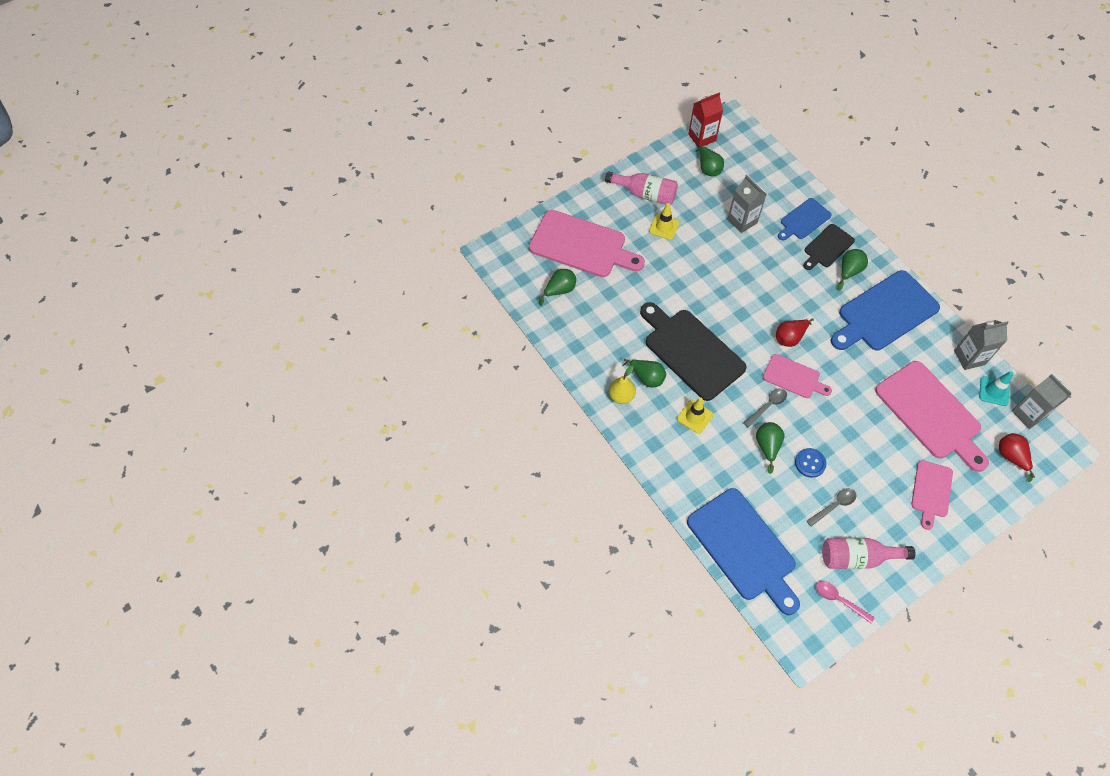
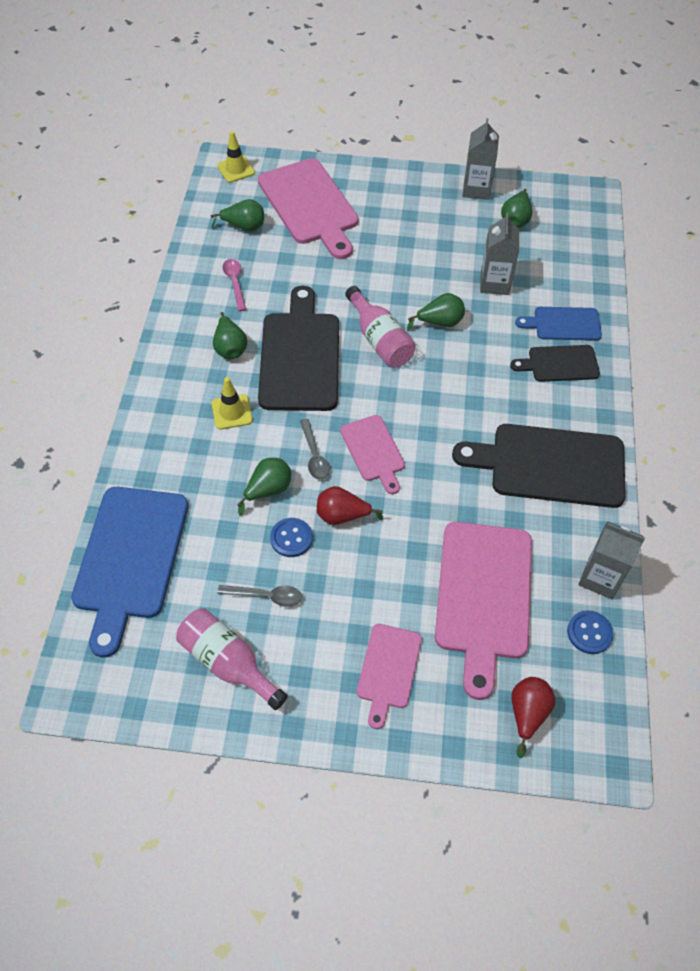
camera: 40 degrees right, 5 degrees down
pink bottle [605,171,678,205] -> pink bottle moved to [345,286,416,367]
yellow pear [609,365,636,404] -> none
yellow traffic cone [649,203,679,240] -> yellow traffic cone moved to [217,131,255,183]
red carton [688,92,723,148] -> none
grey spoon [743,388,787,427] -> grey spoon turned 75 degrees clockwise [300,419,330,480]
red pear [776,318,814,347] -> red pear moved to [317,486,383,525]
pink spoon [816,581,875,623] -> pink spoon moved to [223,259,246,311]
blue cutting board [831,270,940,350] -> black cutting board [452,424,626,508]
green pear [837,249,868,291] -> green pear moved to [407,293,465,331]
pink cutting board [911,460,953,530] -> pink cutting board turned 45 degrees counterclockwise [357,624,422,729]
turquoise traffic cone [979,371,1014,406] -> blue button [567,610,614,654]
grey carton [1012,374,1071,429] -> grey carton moved to [462,118,499,200]

